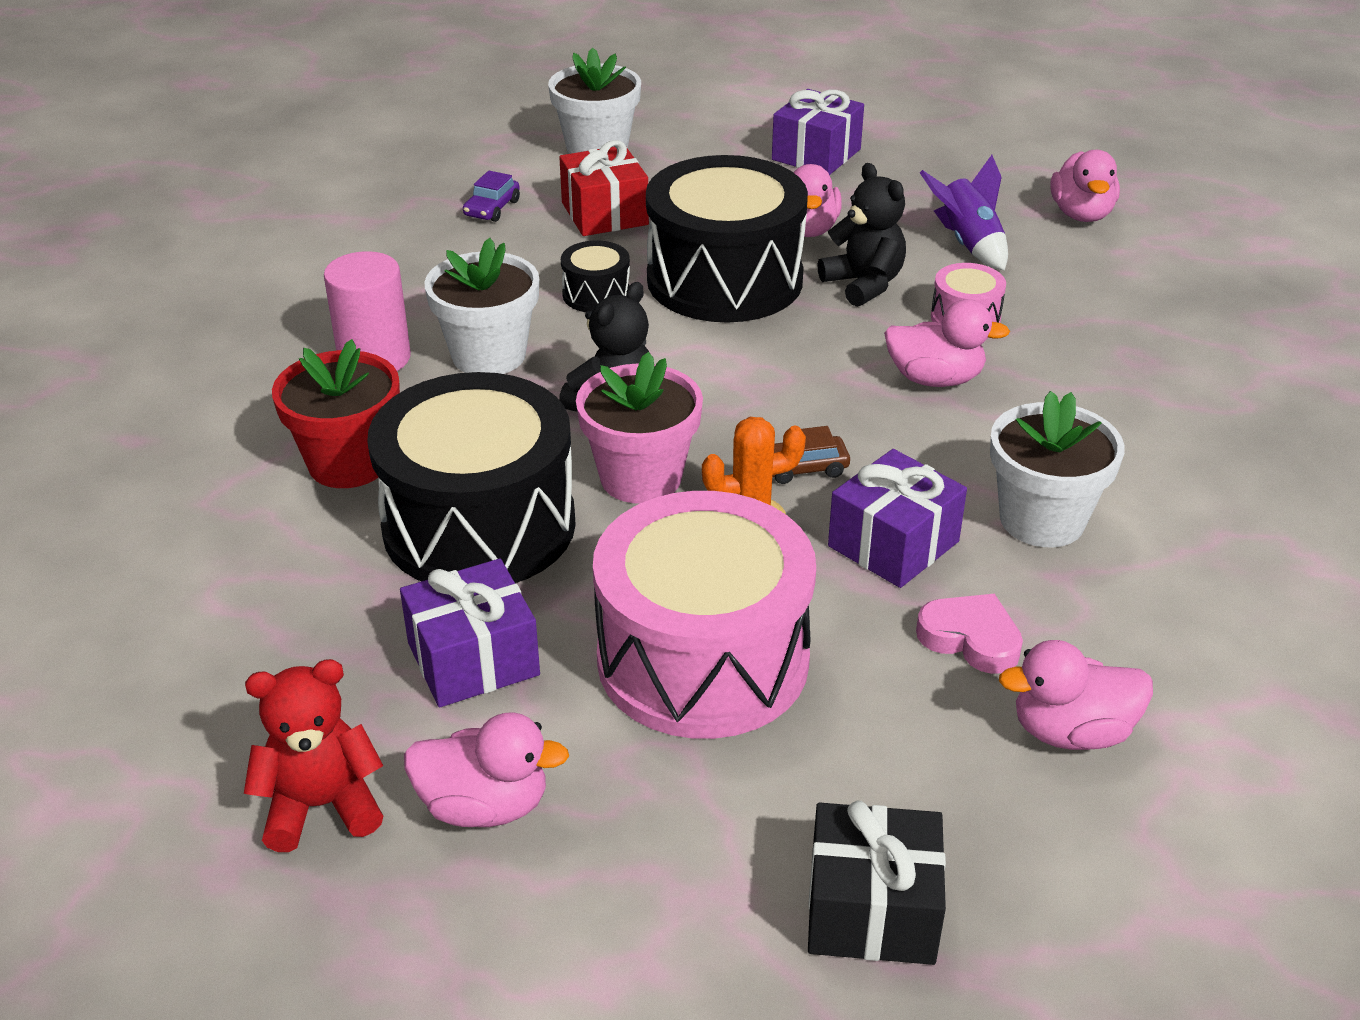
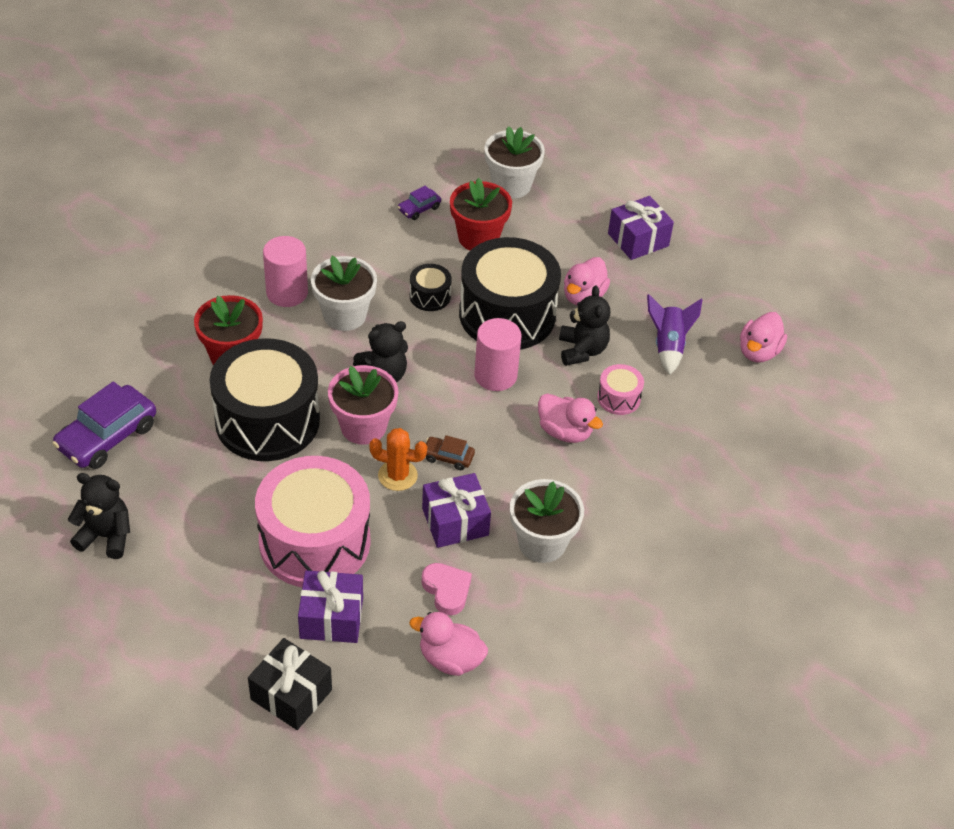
camera: 25 degrees right, 10 degrees up
red teddy bear [244,659,383,852] -> black teddy bear [68,473,130,559]
purple gift [400,559,540,707] -> purple gift moved to [298,570,363,643]
pink duck [404,713,569,827] -> none
red gift [559,140,649,236] -> red flower pot [450,178,512,251]
none -> purple car [52,381,156,469]
none -> pink cylinder [474,318,521,391]

